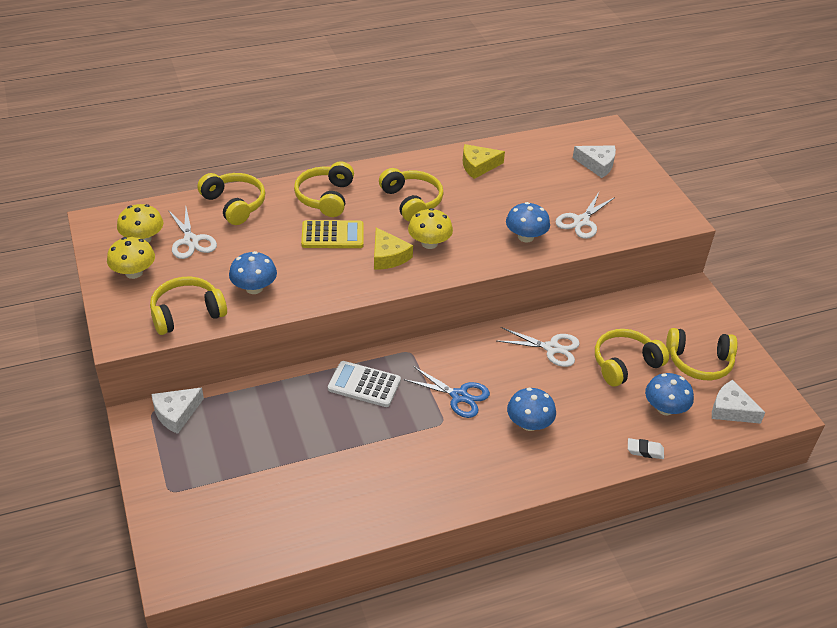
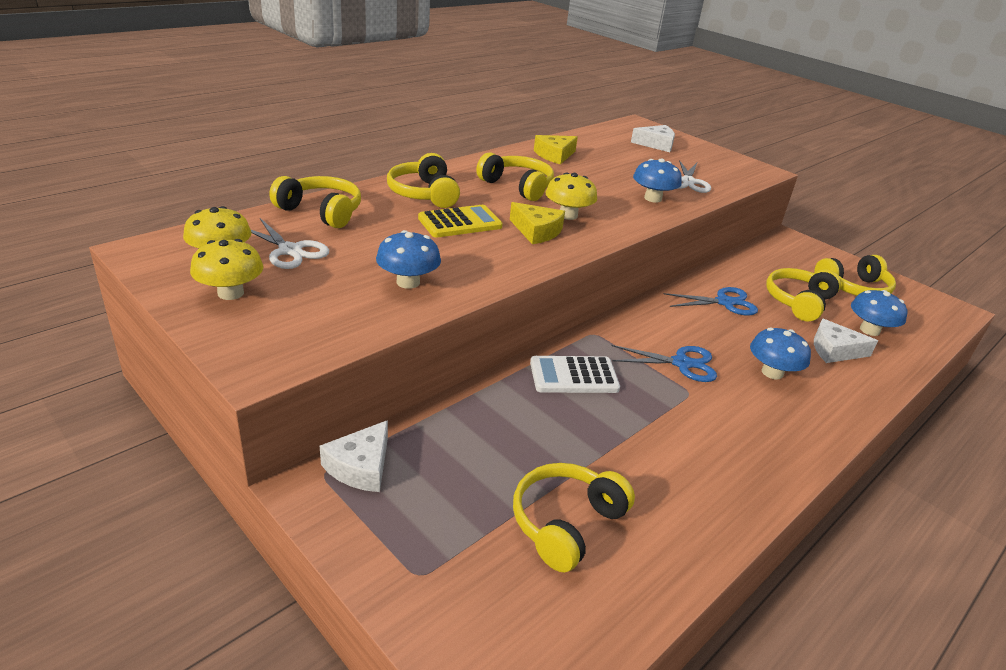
camera: 25 degrees left, 10 degrees down
yellow headphones [150,277,227,335] -> yellow headphones moved to [513,463,635,572]
white scissors [497,327,580,367] -> blue scissors [664,287,758,315]
white eraser [628,438,664,459] -> none
white cheese [712,380,765,424] -> white cheese moved to [814,319,878,363]

